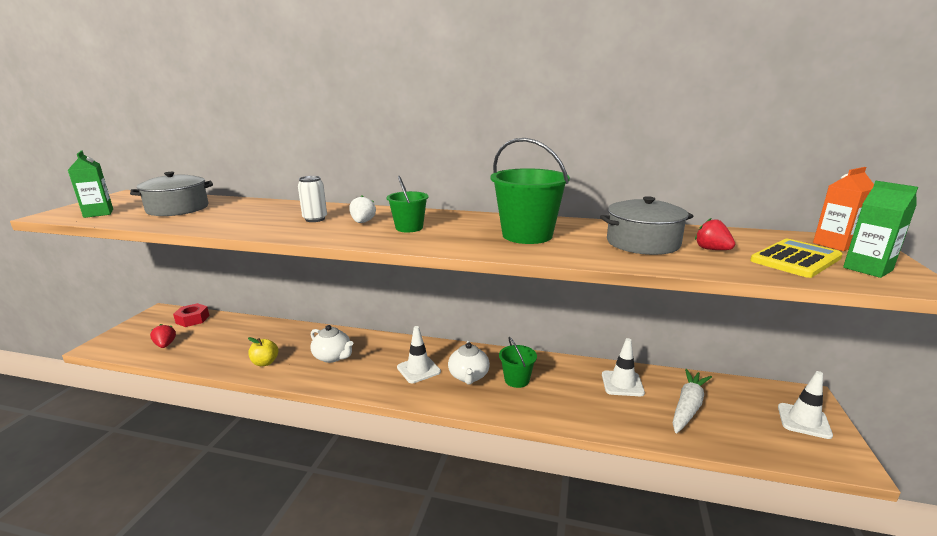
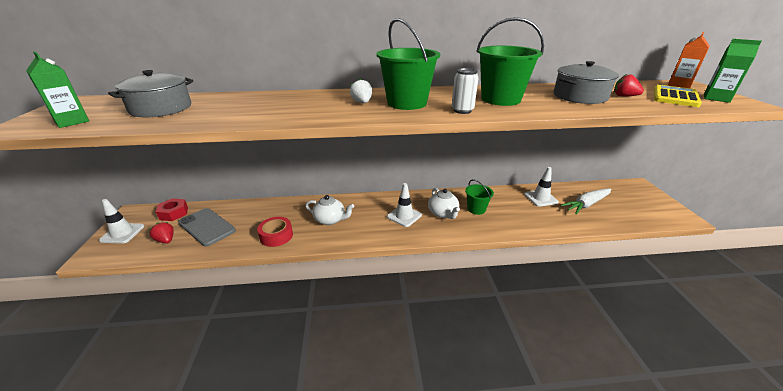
camera: 20 degrees left, 10 degrees up
yellow apple [248,337,278,366] -> red tape [257,217,293,247]
white can [298,176,327,222] -> white can moved to [452,68,479,114]
green bucket [386,176,429,232] -> green bucket [377,18,440,110], size x1.75
white carrot [673,369,712,433] -> white carrot turned 135 degrees counterclockwise [560,188,611,215]
white traffic cone [778,371,833,439] -> white traffic cone moved to [99,199,144,244]
none -> grey phone [178,208,236,247]

